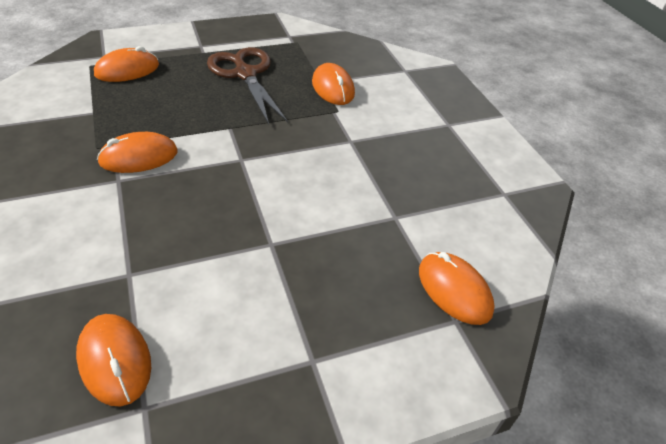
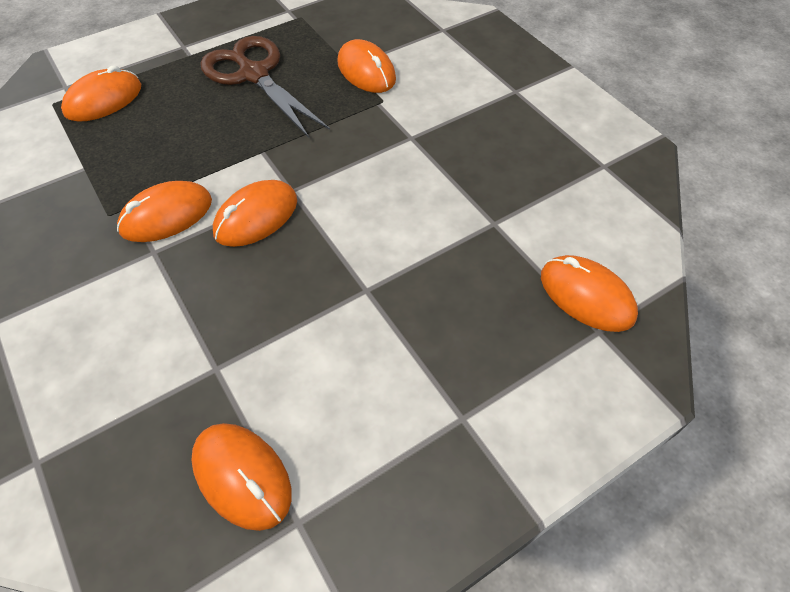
camera: 10 degrees left, 10 degrees up
none -> orange mouse [213,180,297,247]

